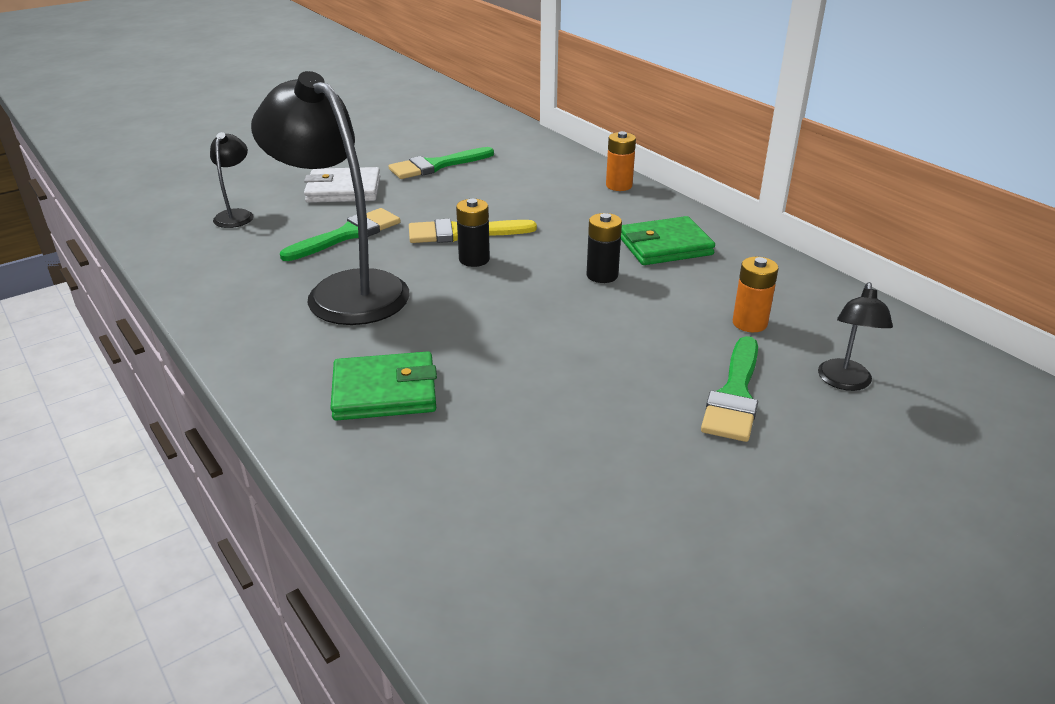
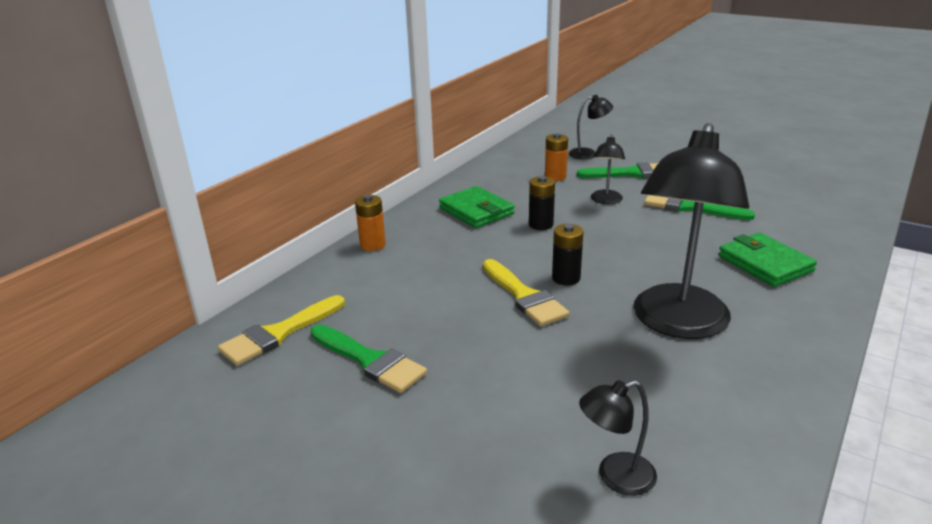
camera: 110 degrees left, 5 degrees down
green brush [280,208,401,261] -> green brush moved to [644,195,755,220]
white wallet [304,167,380,203] -> none
none -> yellow brush [218,295,345,366]
none -> black lamp [591,134,625,204]

